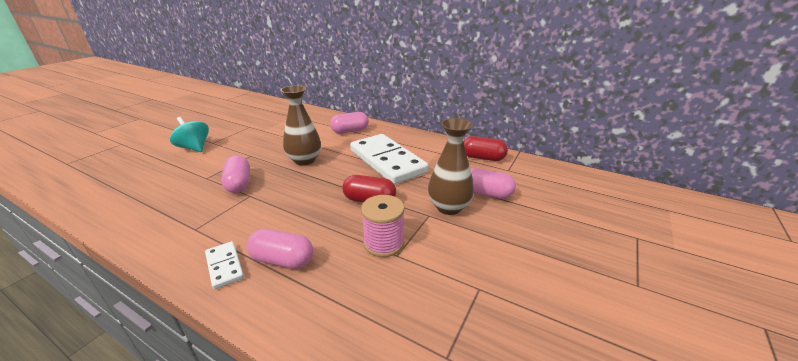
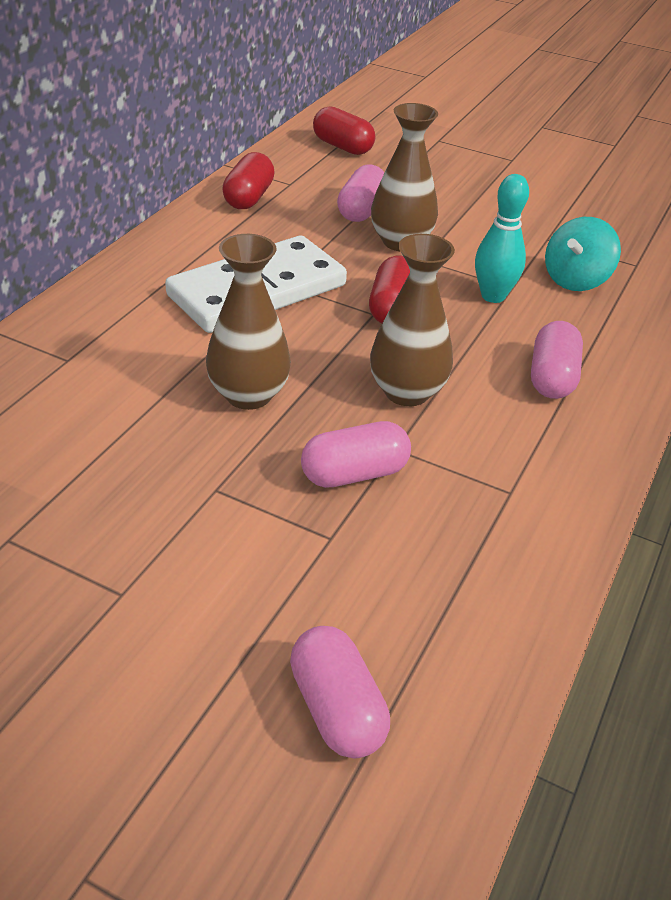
camera: 95 degrees left, 10 degrees up
turquoise spinning top [170,117,209,152] -> turquoise spinning top moved to [545,217,621,291]
white domino [205,241,244,289] -> none
pink capsule [330,112,369,133] -> pink capsule moved to [290,626,390,759]
pink spool [361,195,405,257] -> turquoise bowling pin [475,174,529,303]
none -> red capsule [313,106,375,155]
none -> brown vase [370,234,455,406]

